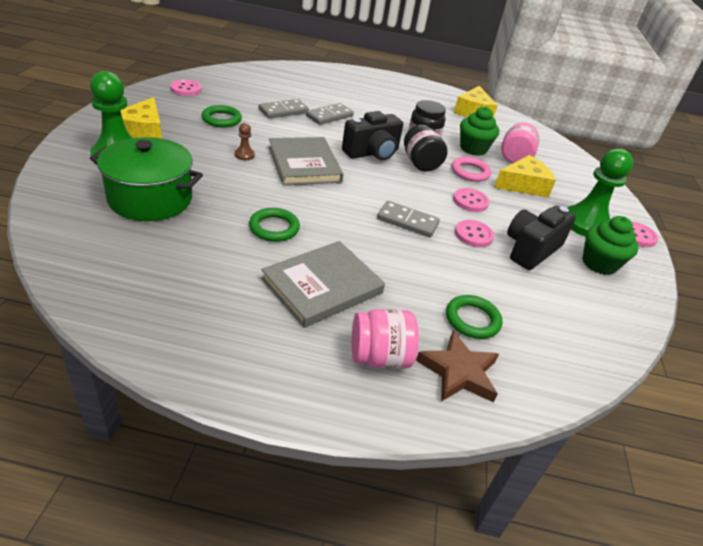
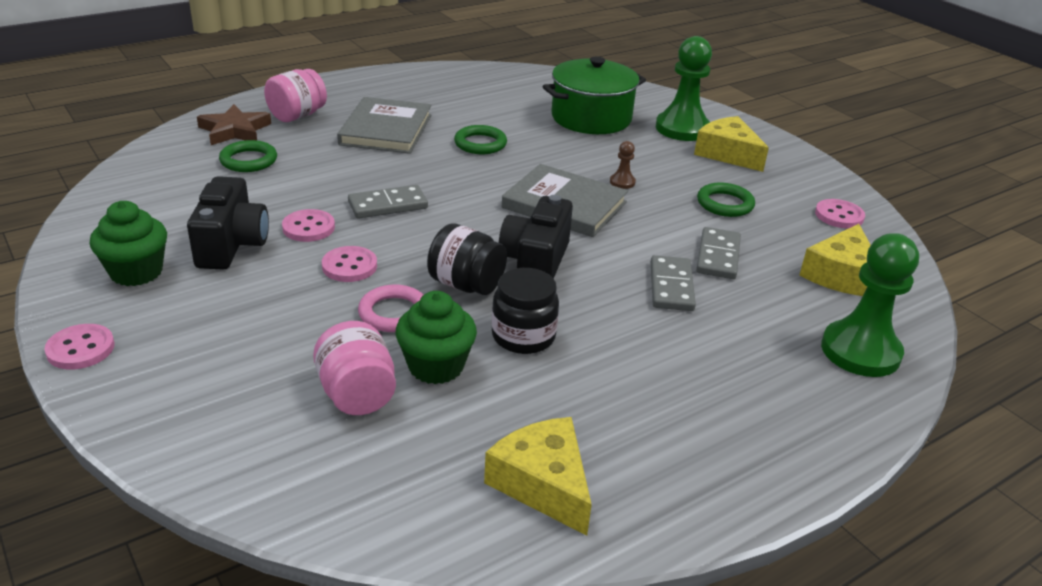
camera: 140 degrees right, 5 degrees down
yellow cheese [494,155,556,198] -> yellow cheese moved to [800,224,871,296]
green pawn [567,148,633,236] -> green pawn moved to [821,233,919,377]

